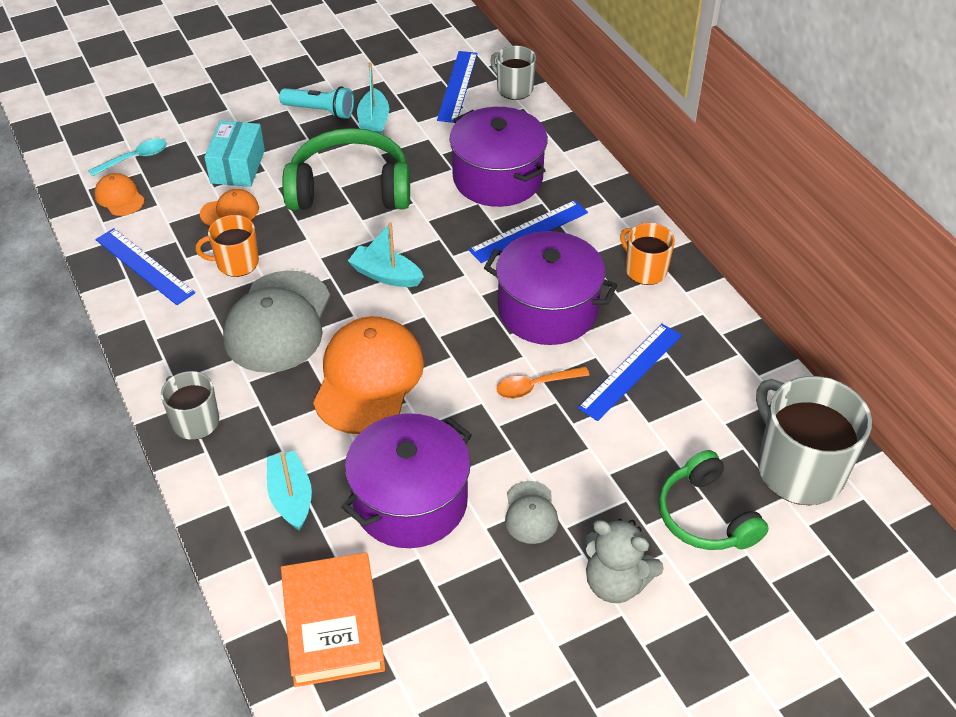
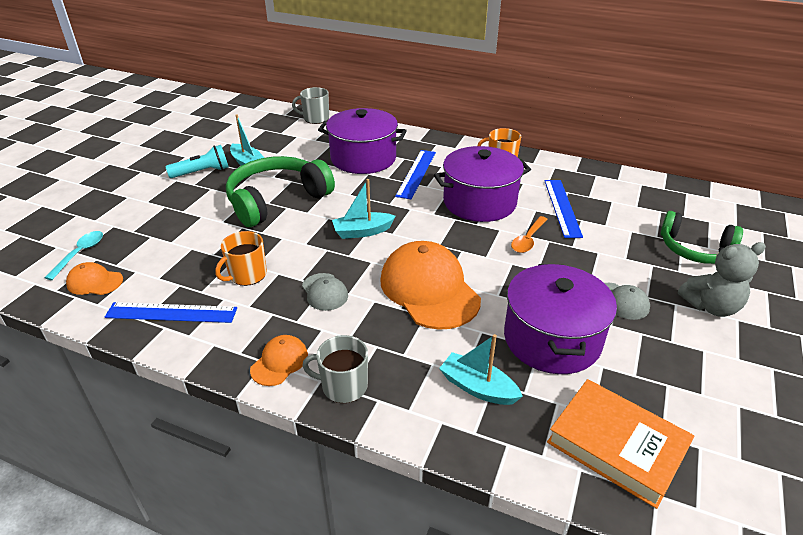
camera: 40 degrees left, 10 degrees down
orange cap [200,189,259,226] -> orange cap moved to [250,335,308,386]
turquoise box [204,121,265,187] -> none
grey cap [223,271,330,373] -> grey cap [302,273,348,311], size x0.48
blue ruler [437,51,478,123] -> none
grey mug [756,376,872,505] -> none

